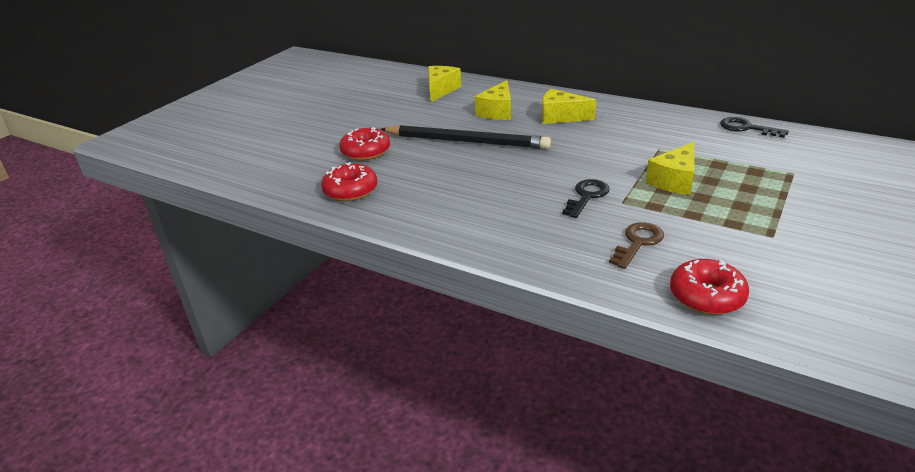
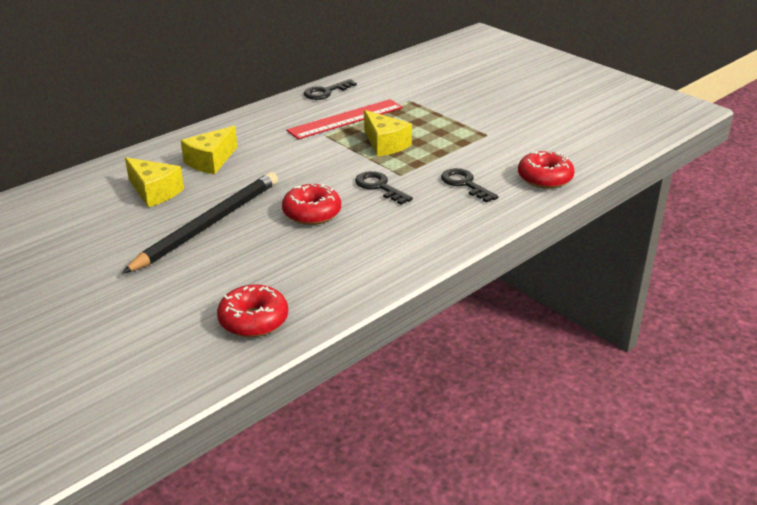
camera: 75 degrees left, 0 degrees up
red donut [339,127,390,161] -> red donut moved to [282,184,341,225]
yellow cheese [428,66,461,102] -> none
brown key [609,222,664,269] -> black key [441,168,498,203]
none -> red ruler [286,99,403,139]

